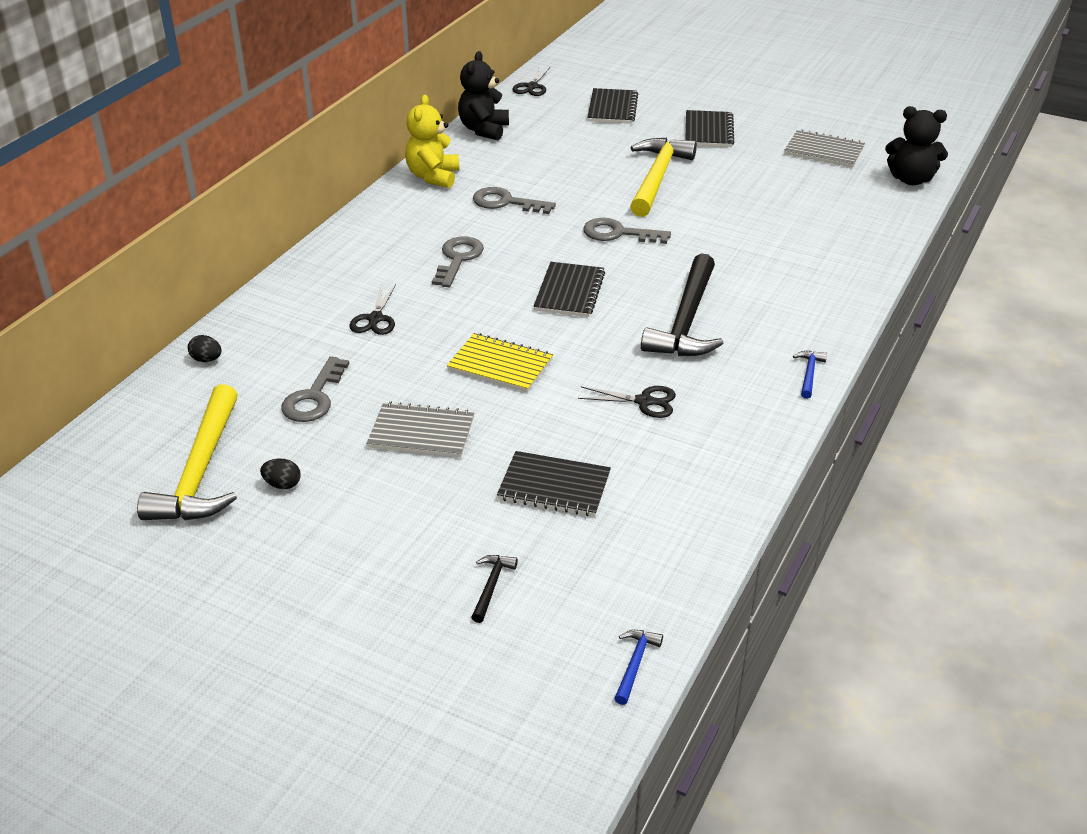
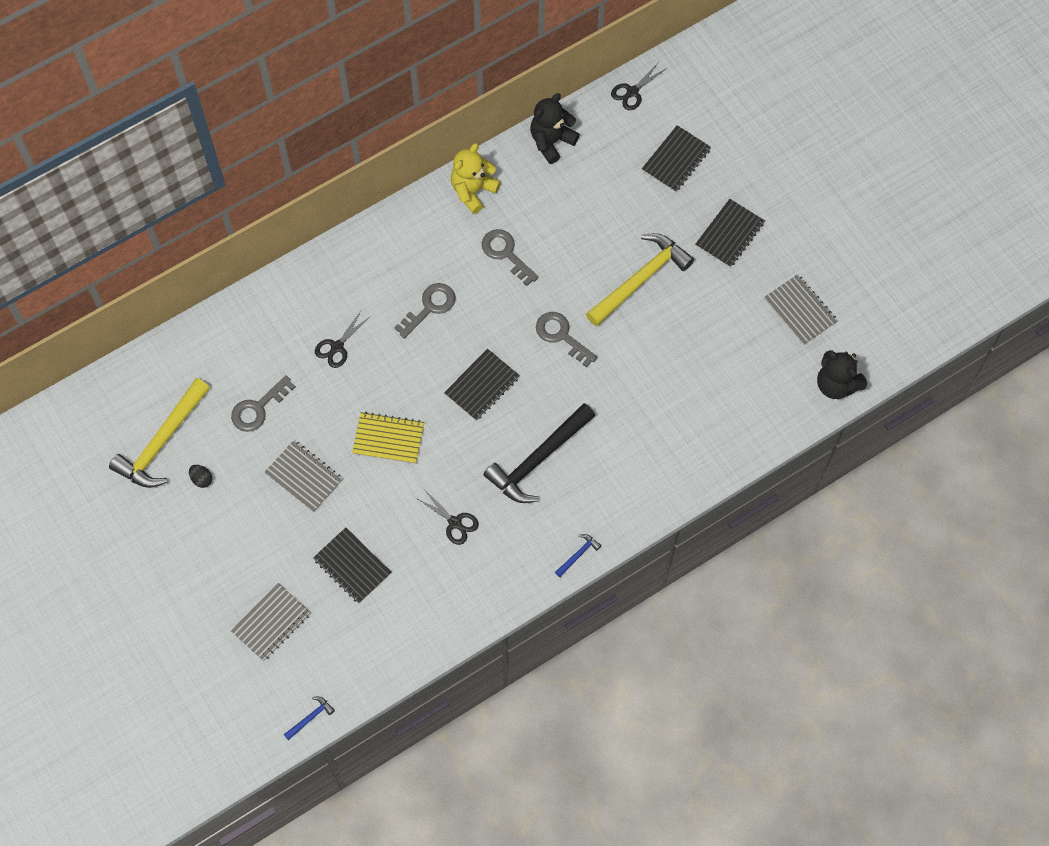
camera: 30 degrees right, 30 degrees up
black egg [188,335,222,362] -> none
yellow notebook [447,333,553,392] -> yellow notebook turned 45 degrees counterclockwise [352,412,424,464]
black hammer [471,555,518,623] -> grey notebook [231,583,310,661]

